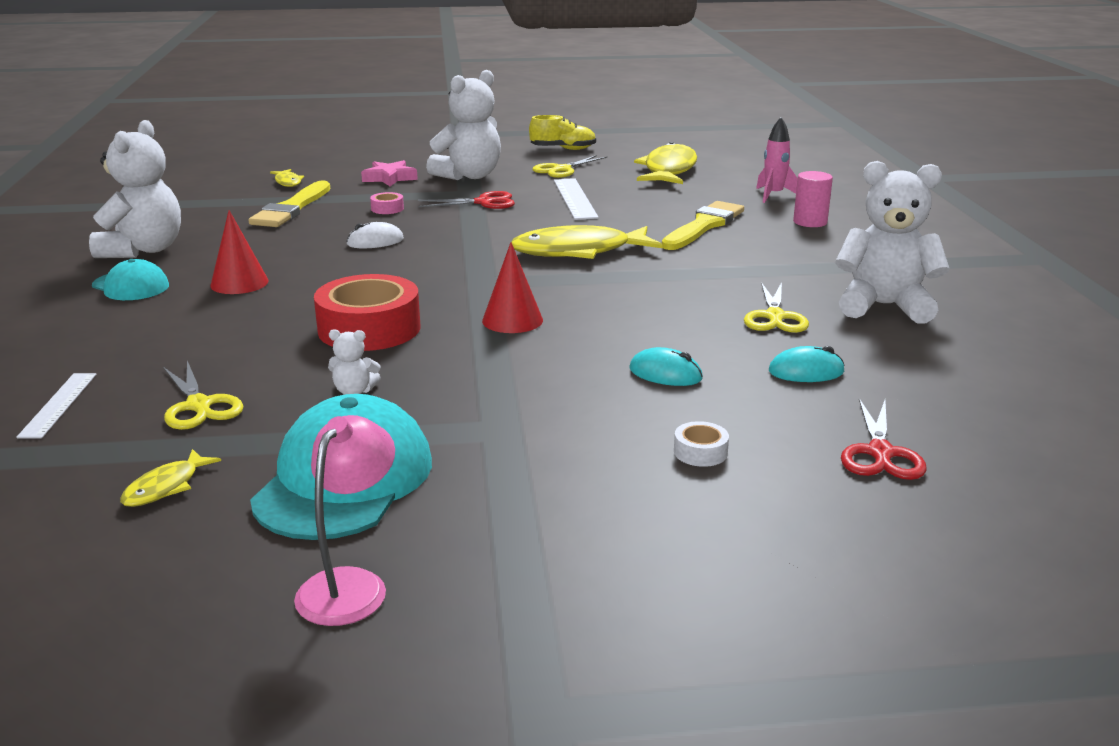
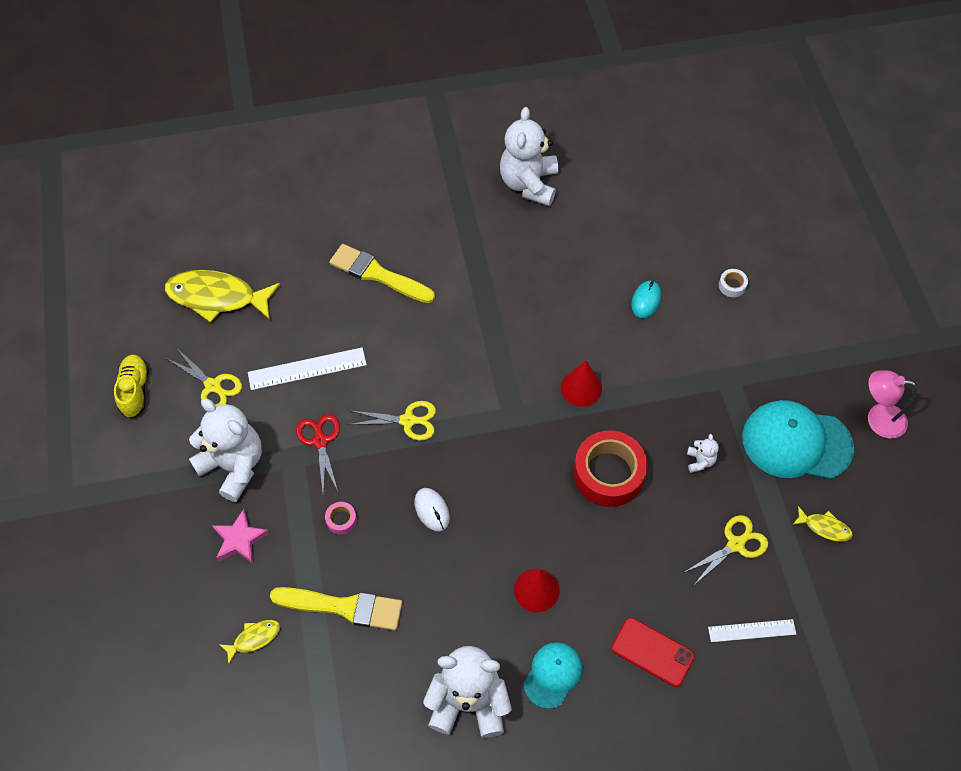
camera: 95 degrees left, 35 degrees up
yellow fish [511,225,663,259] -> none
yellow scissors [744,282,809,333] -> yellow scissors moved to [348,401,436,441]
pink rocket [756,117,798,203] -> none
turquoise mouse [769,346,845,382] -> none
pink cylinder [793,171,833,227] -> none
red scissors [841,399,927,480] -> none
none -> red phone [612,617,695,687]

